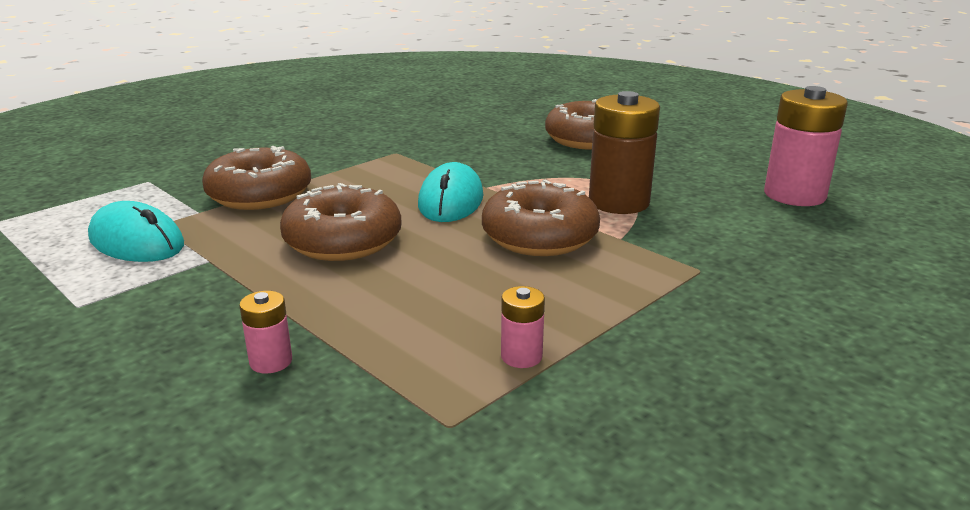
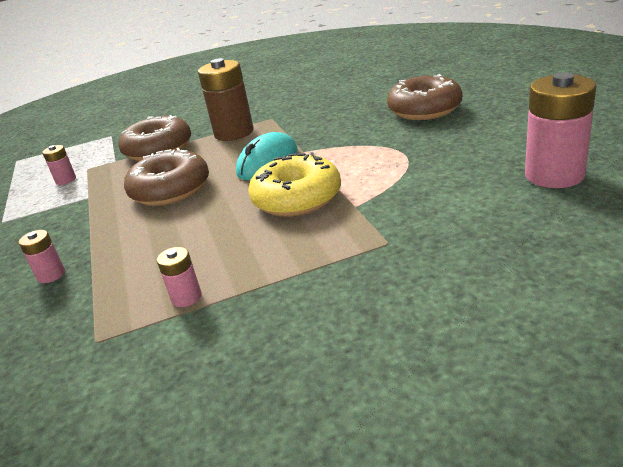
camera: 30 degrees right, 5 degrees up
turquoise mouse [88,201,184,262] -> pink battery [42,145,76,185]
brown donut [482,179,600,256] -> yellow donut [248,152,341,217]
brown battery [589,91,660,214] -> brown battery moved to [198,58,254,141]

